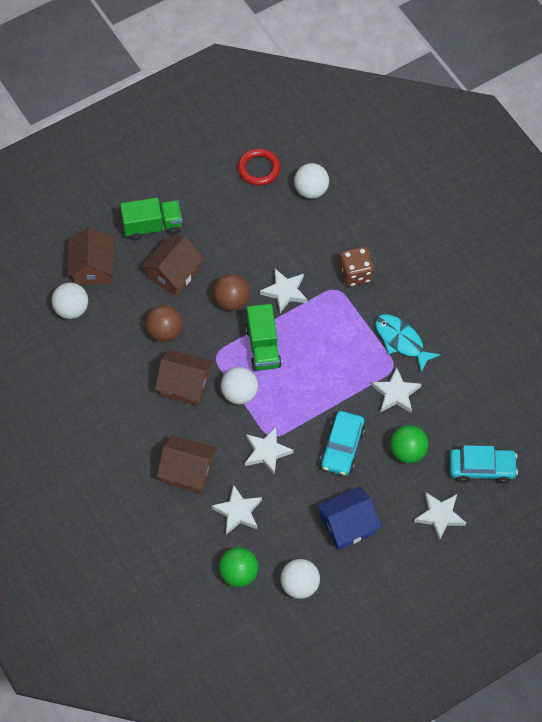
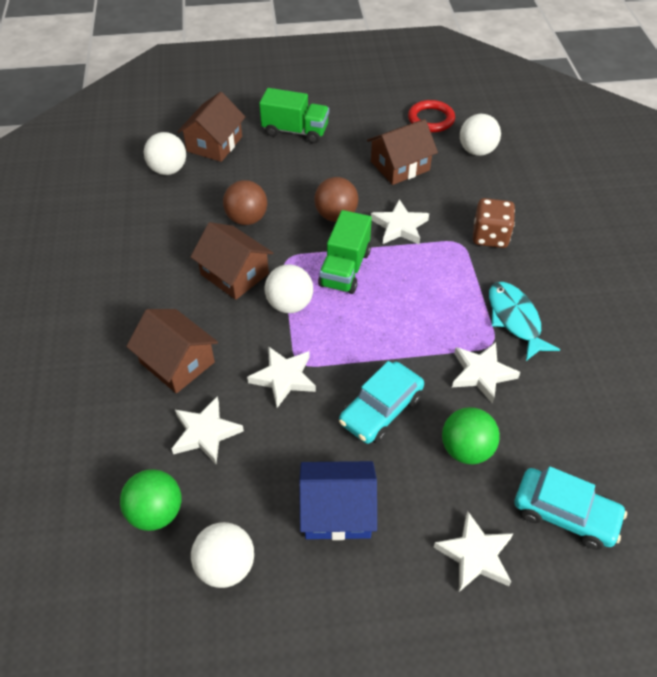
camera: 25 degrees right, 10 degrees down
brown house [142,236,204,296] -> brown house moved to [367,119,438,185]

